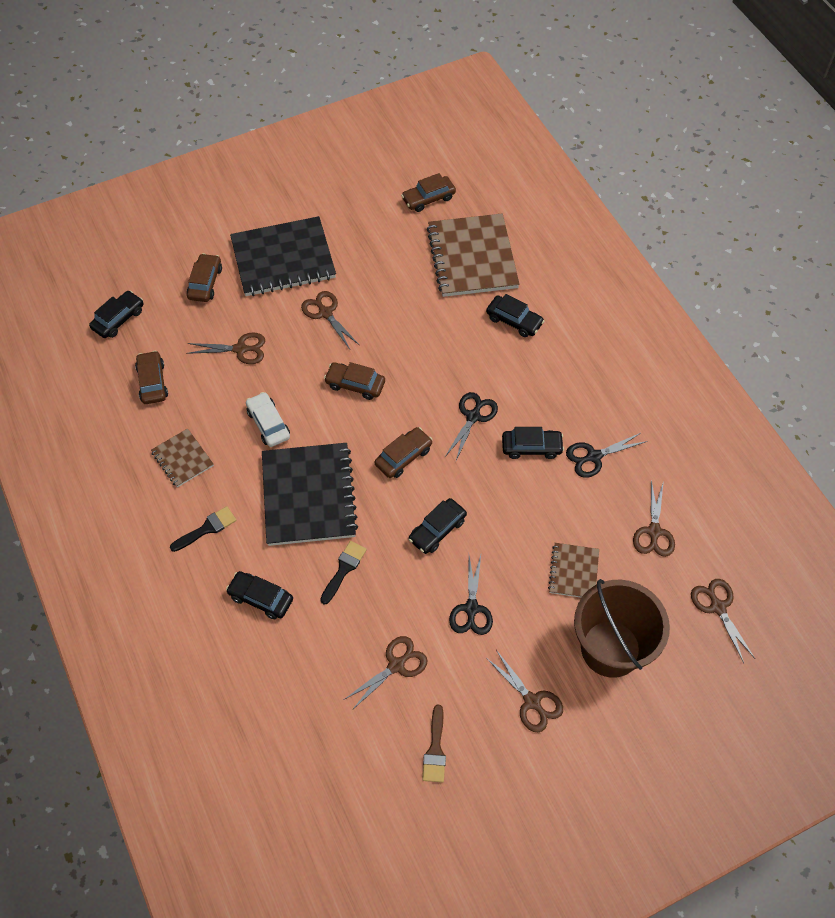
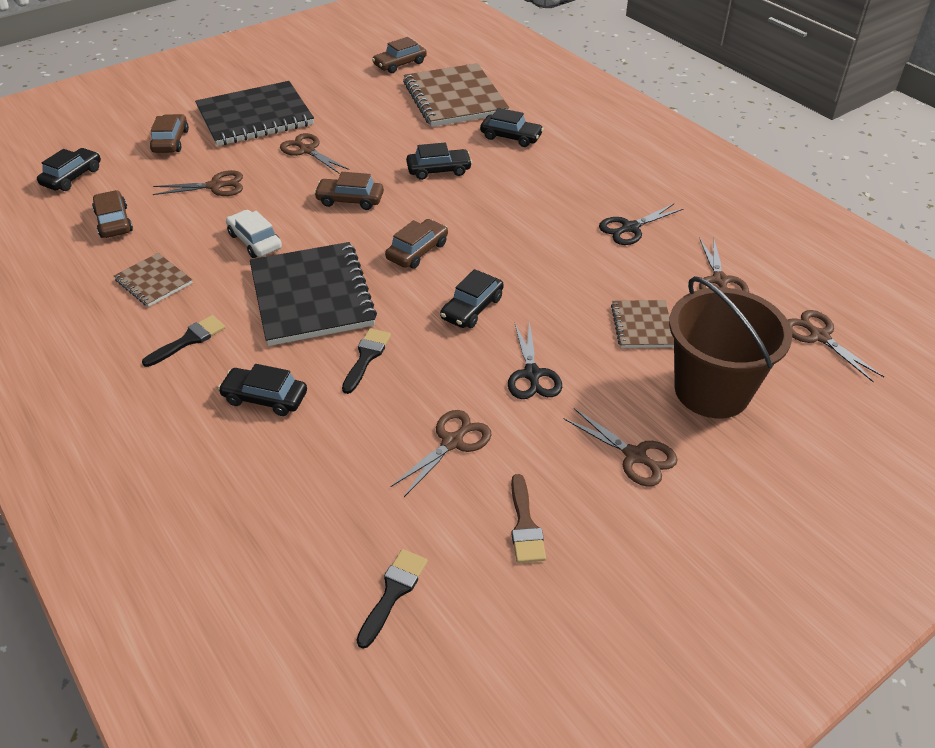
camera: 10 degrees left, 15 degrees down
black scissors [445,392,498,461] -> none
black car [502,427,564,459] -> black car moved to [406,143,472,180]
none -> black brush [356,549,428,649]

